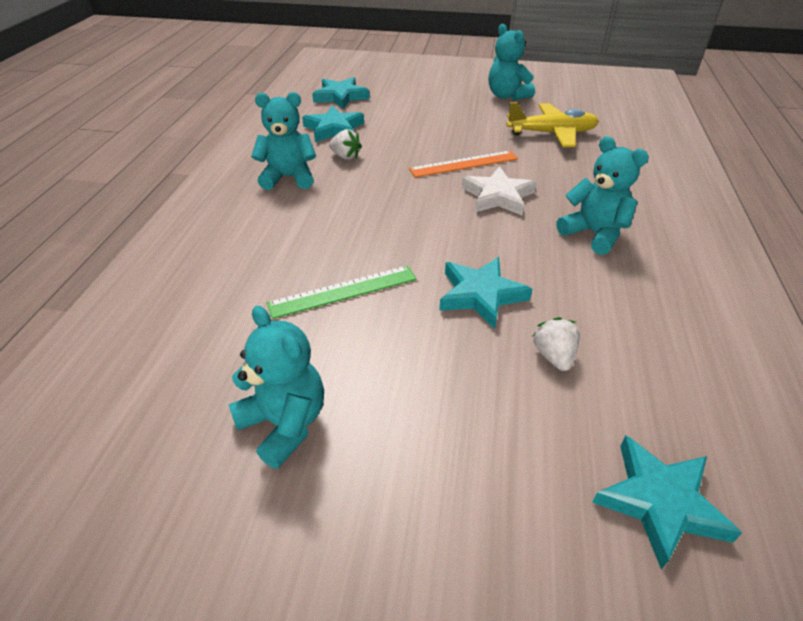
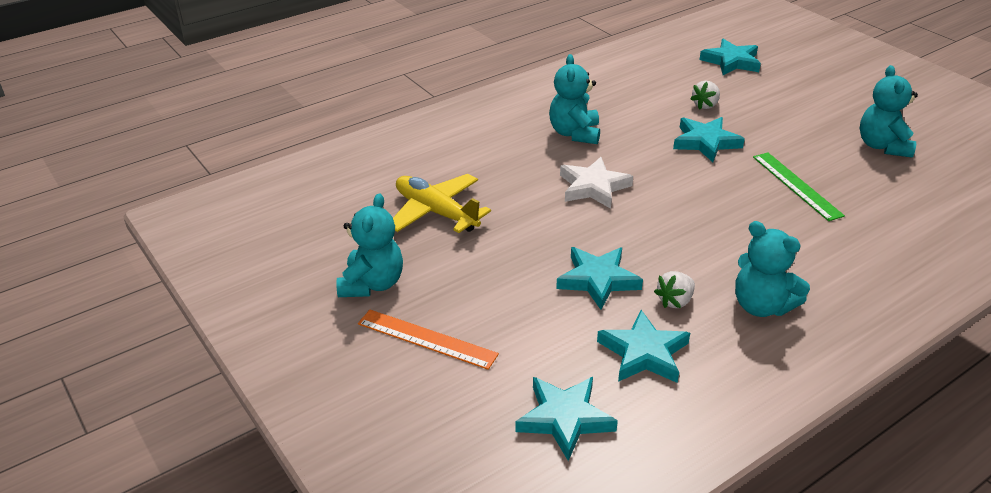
camera: 135 degrees left, 5 degrees down
green ruler [267,265,416,319] -> green ruler turned 45 degrees clockwise [753,152,845,221]
white strawberry [329,129,362,160] -> white strawberry turned 120 degrees counterclockwise [654,271,695,308]
orange ruler [409,151,518,177] -> orange ruler moved to [358,310,499,370]
none -> turquoise star [556,247,643,310]

